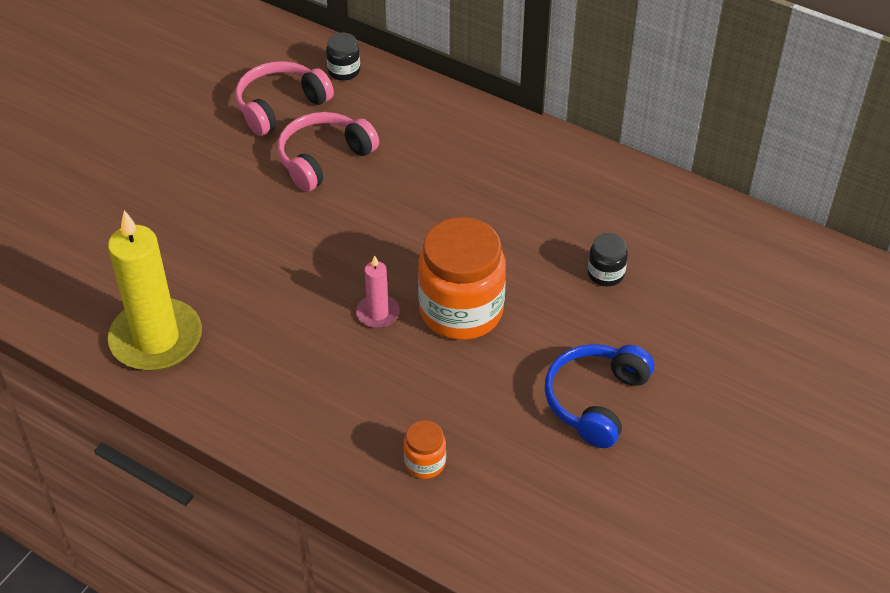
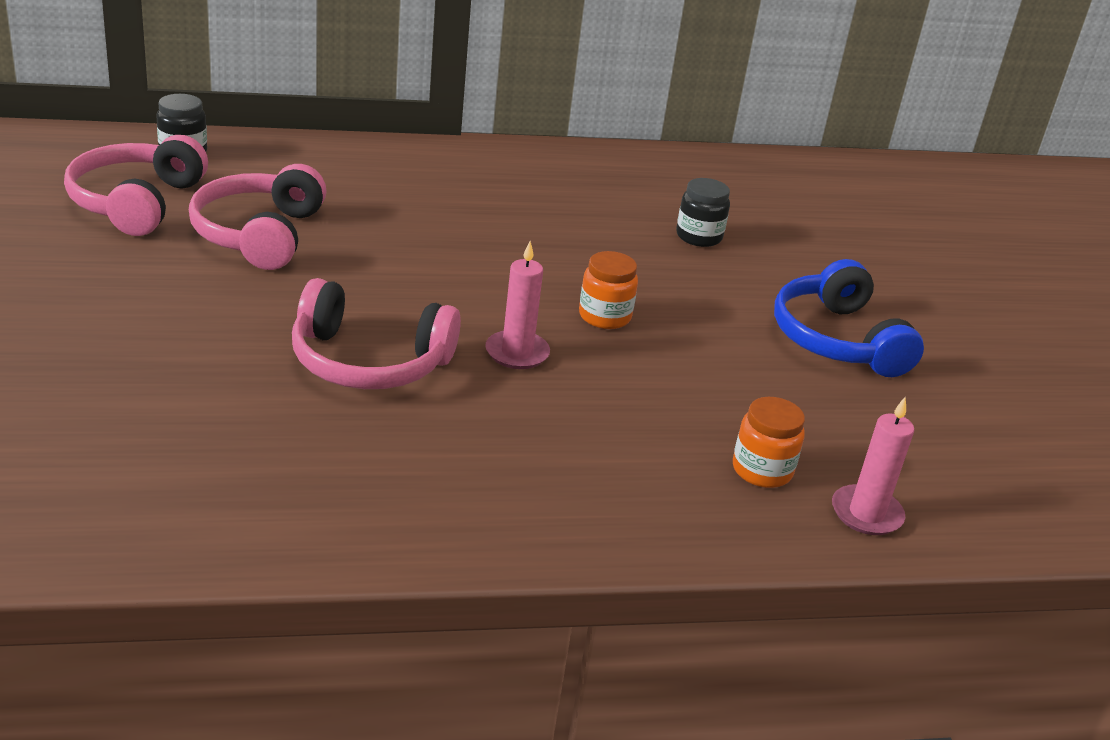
camera: 45 degrees left, 15 degrees down
yellow candle [108,210,202,371] -> none
orange jar [418,217,506,340] -> orange jar [579,251,638,329], size x0.45
none -> pink headphones [292,278,461,389]
none -> pink candle [832,397,914,535]

